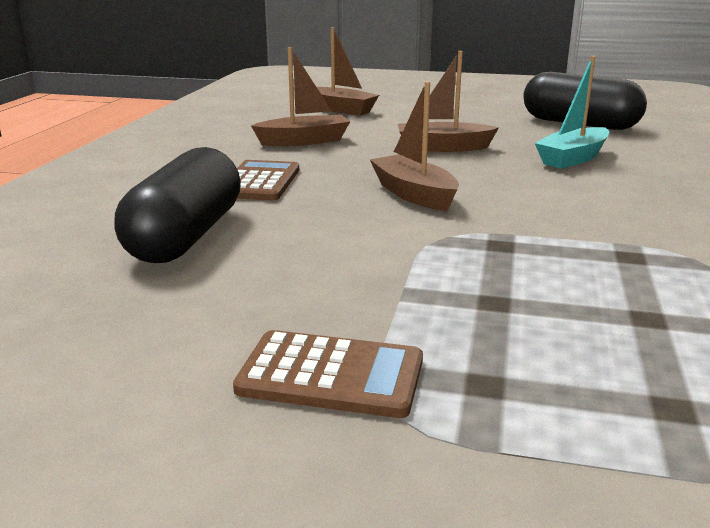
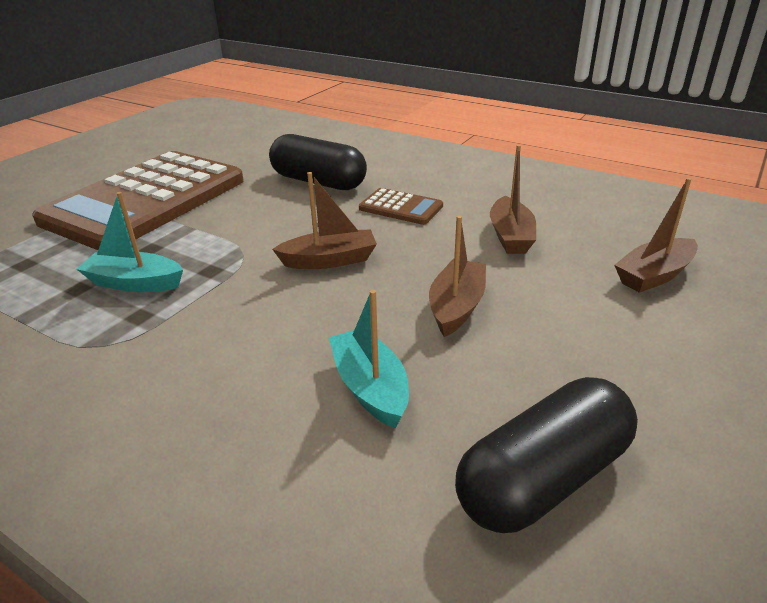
camera: 110 degrees right, 10 degrees up
brown calculator [233,330,423,418] -> brown calculator [32,151,244,250], size x2.47
none -> turquoise boat [77,192,183,292]

